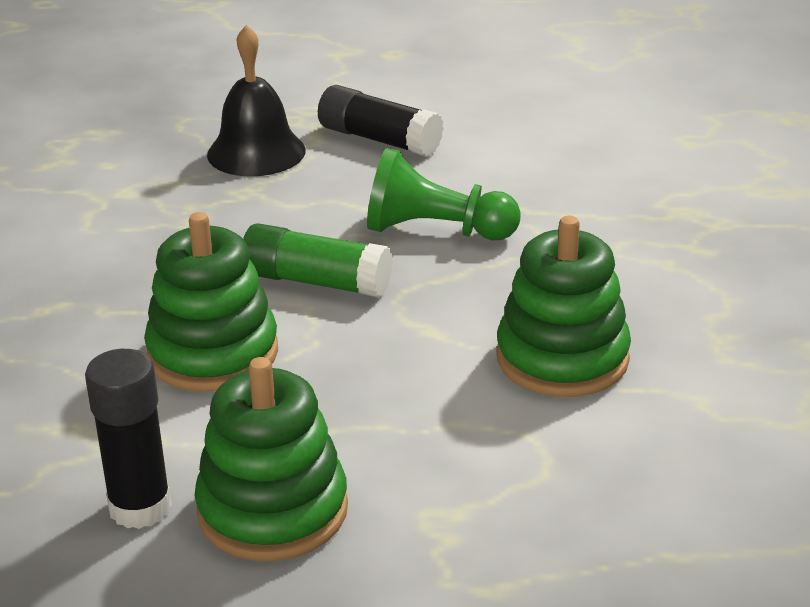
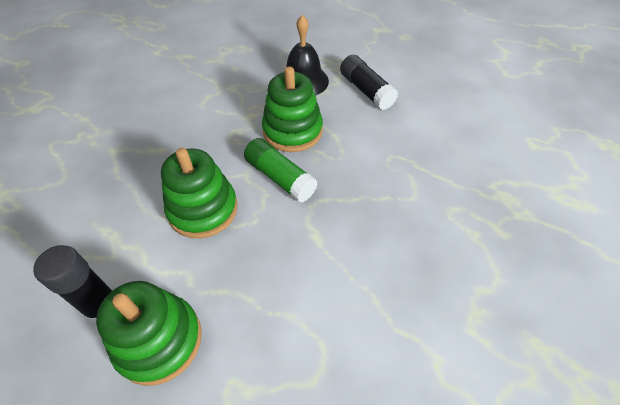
camera: 25 degrees right, 20 degrees up
green pawn [367,148,521,240] -> none
green stacking toy [497,216,631,397] -> green stacking toy moved to [262,66,323,152]

